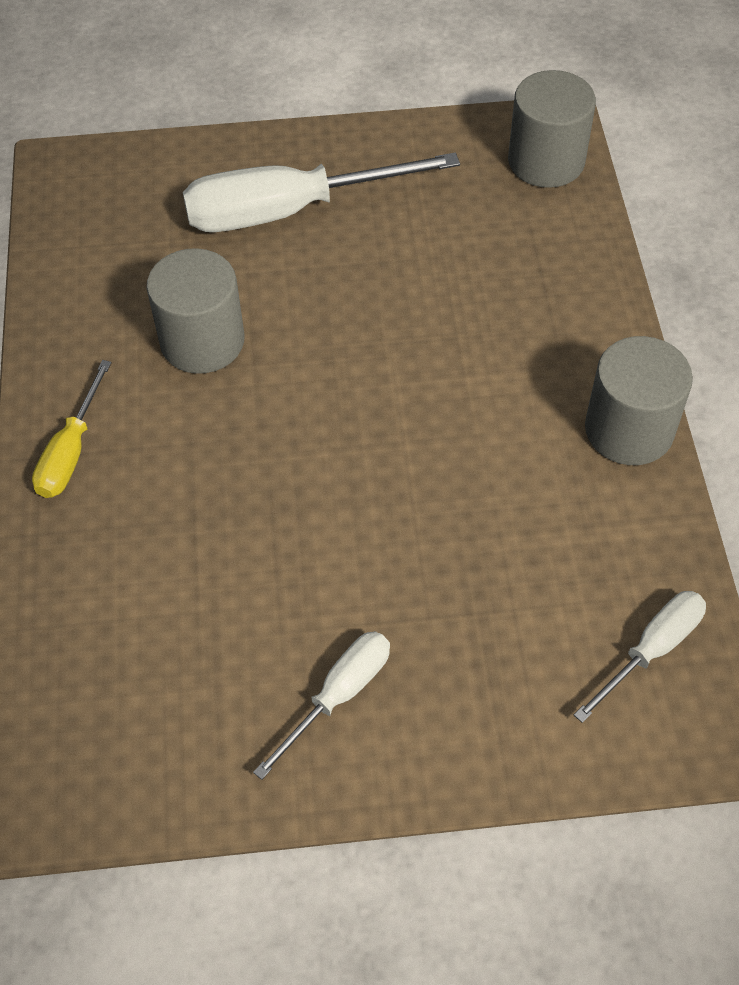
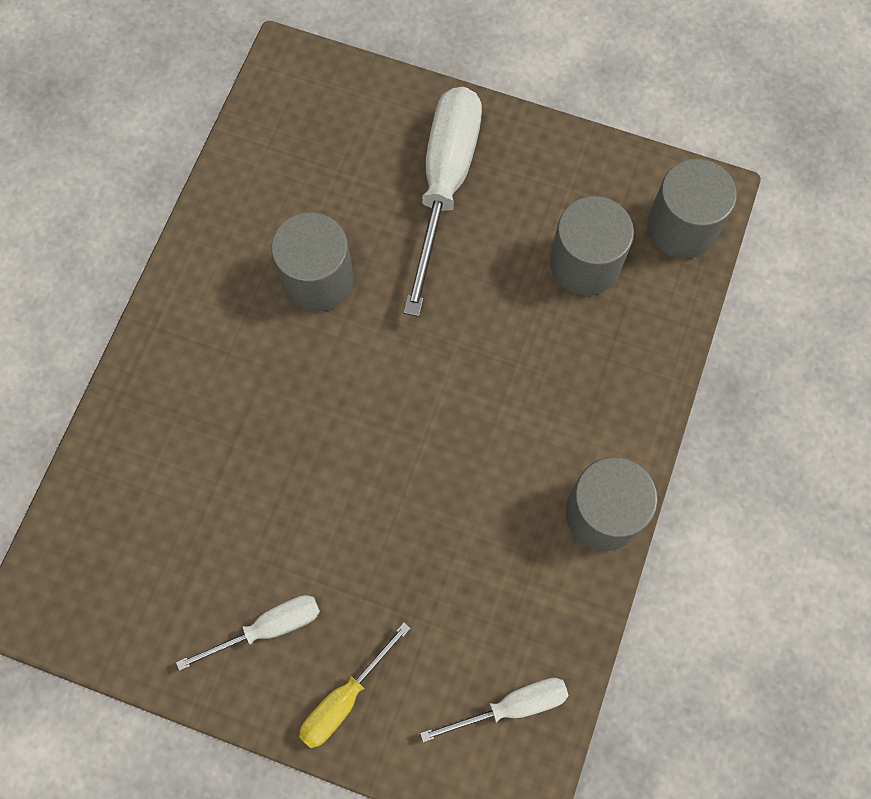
camera: 25 degrees right, 15 degrees up
yellow screwdriver [32,360,112,498] -> yellow screwdriver moved to [299,622,411,748]
white screwdriver [183,152,460,232] -> white screwdriver turned 90 degrees clockwise [404,87,482,317]
none -> grey cylinder [550,196,634,295]

